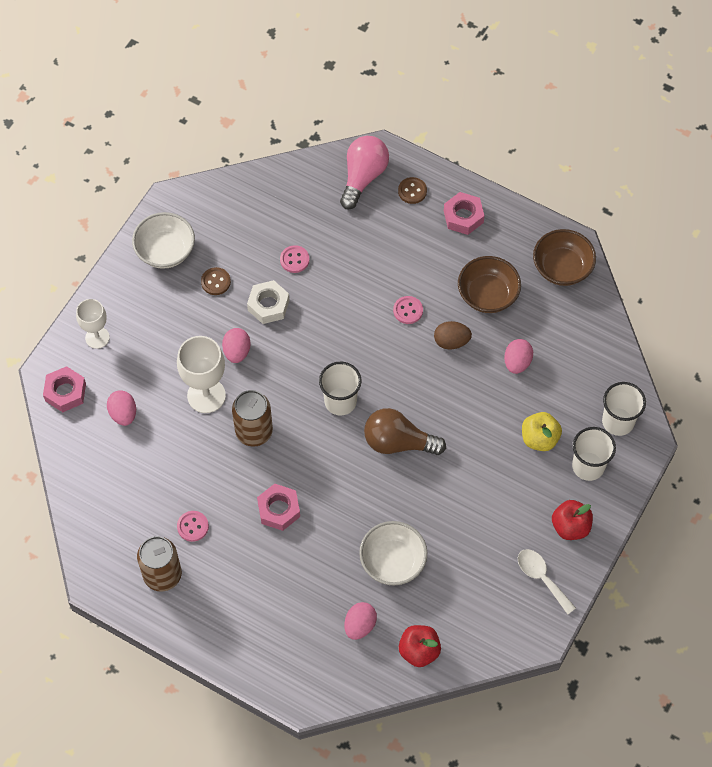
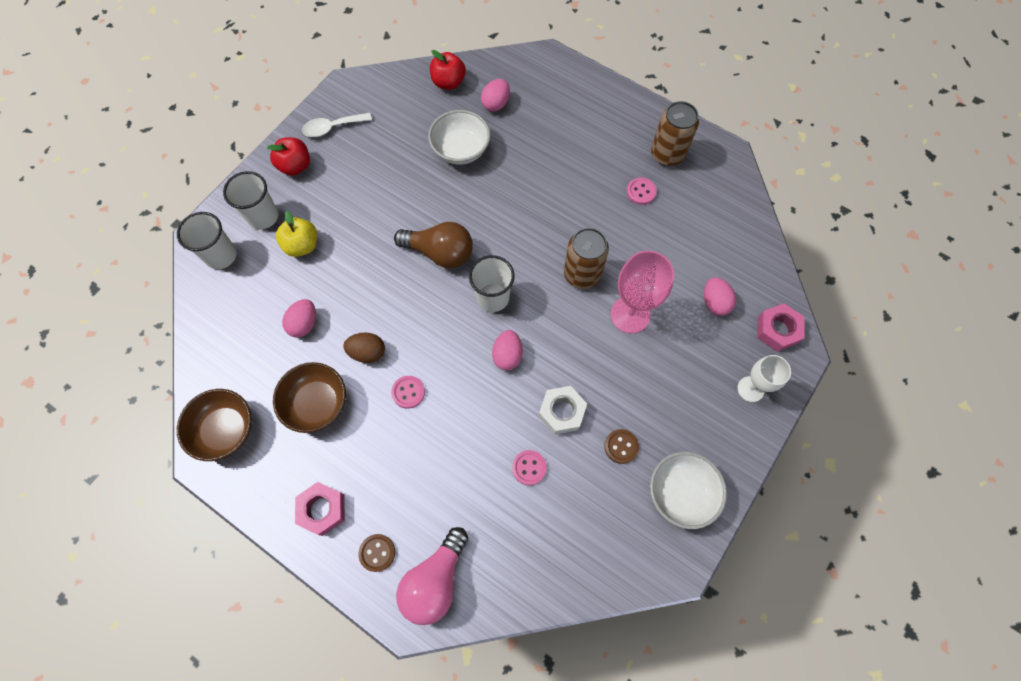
camera: 175 degrees left, 5 degrees up
white goblet [177,336,226,413] -> pink goblet [611,251,674,333]
pink egg [222,328,251,363] -> pink egg moved to [492,330,523,370]
pink nut [257,484,300,531] -> none
white spoon [518,549,576,615] -> white spoon turned 105 degrees clockwise [302,113,372,137]

